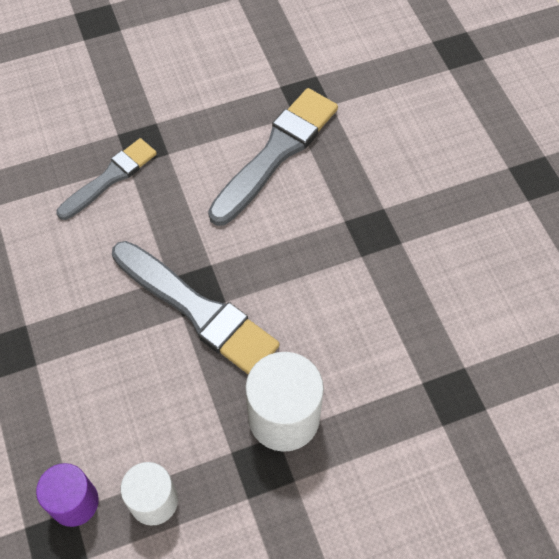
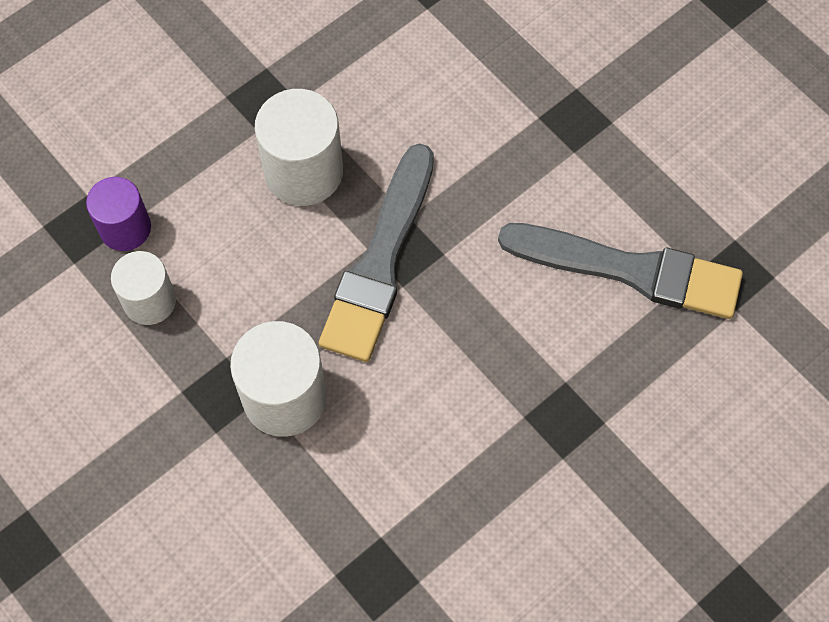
camera: 70 degrees right, 5 degrees up
grey brush [57,138,157,220] -> none
none -> white cylinder [255,89,343,206]

